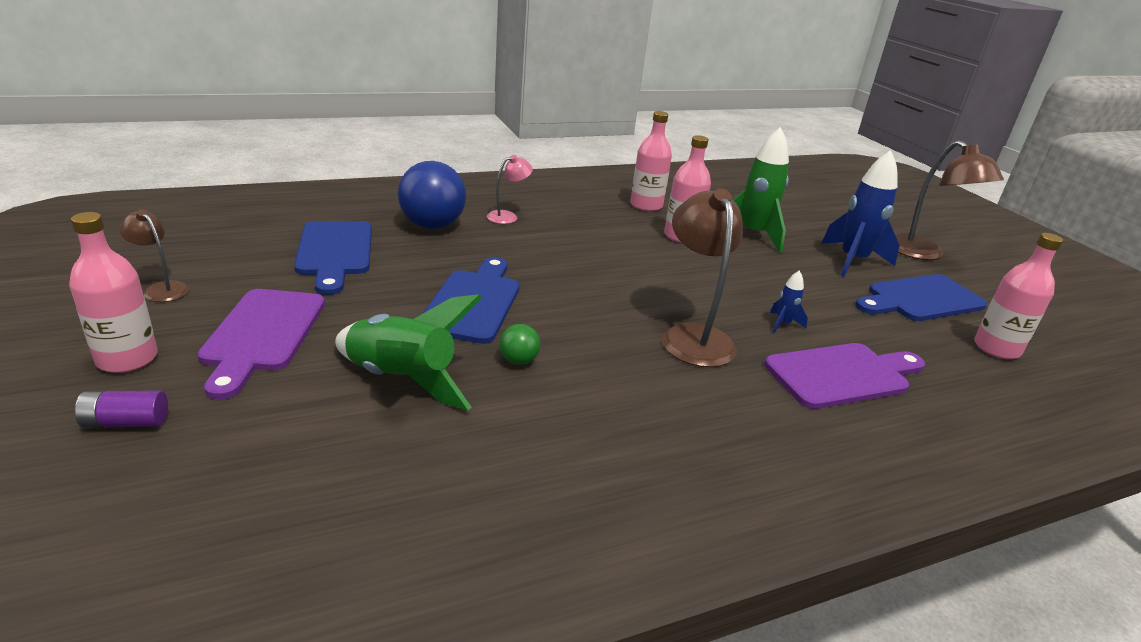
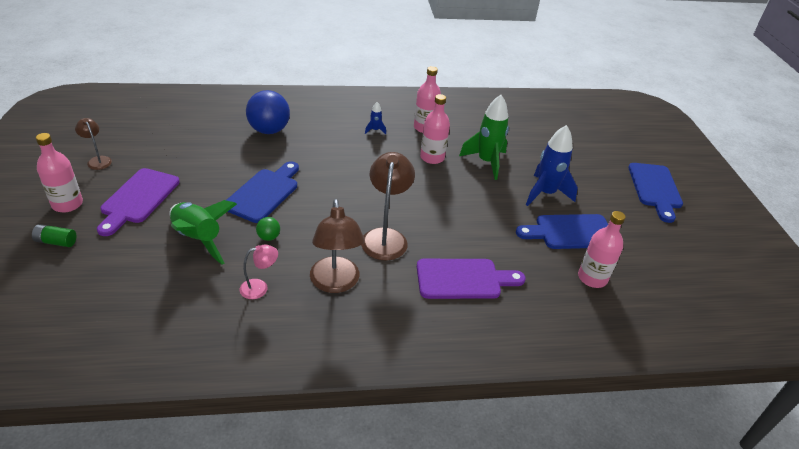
camera: 15 degrees right, 10 degrees up
purple battery [75,391,168,427] -> green battery [32,224,77,247]
blue cutting board [294,221,372,295] -> blue cutting board moved to [628,163,683,223]
pink lamp [487,155,533,224] -> pink lamp moved to [239,245,278,299]
blue rocket [770,270,808,333] -> blue rocket moved to [365,102,386,134]
brown lamp [895,140,1004,260] -> brown lamp moved to [310,199,365,293]

